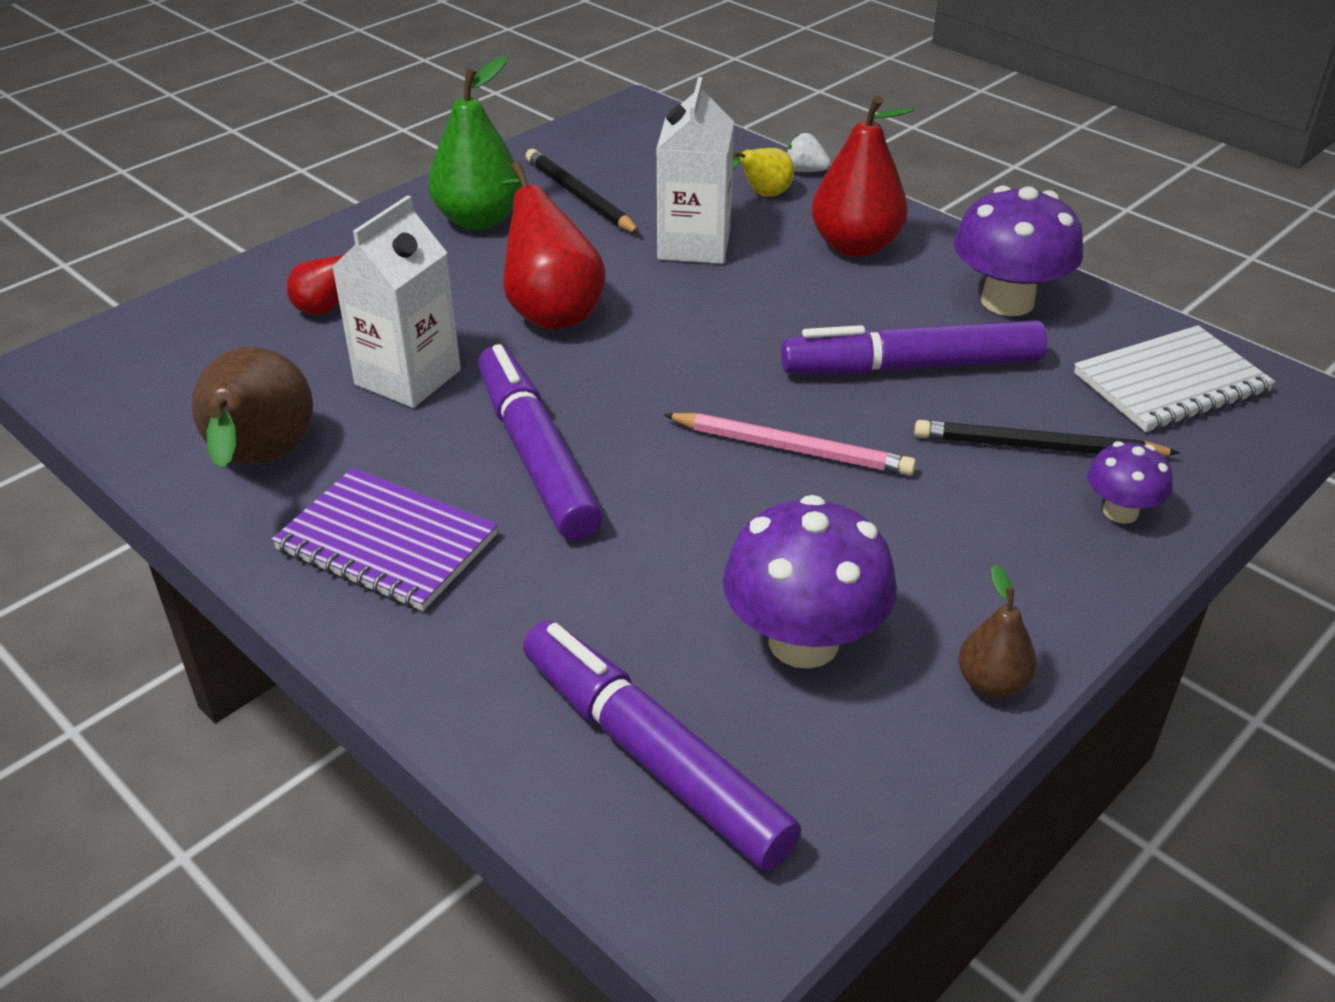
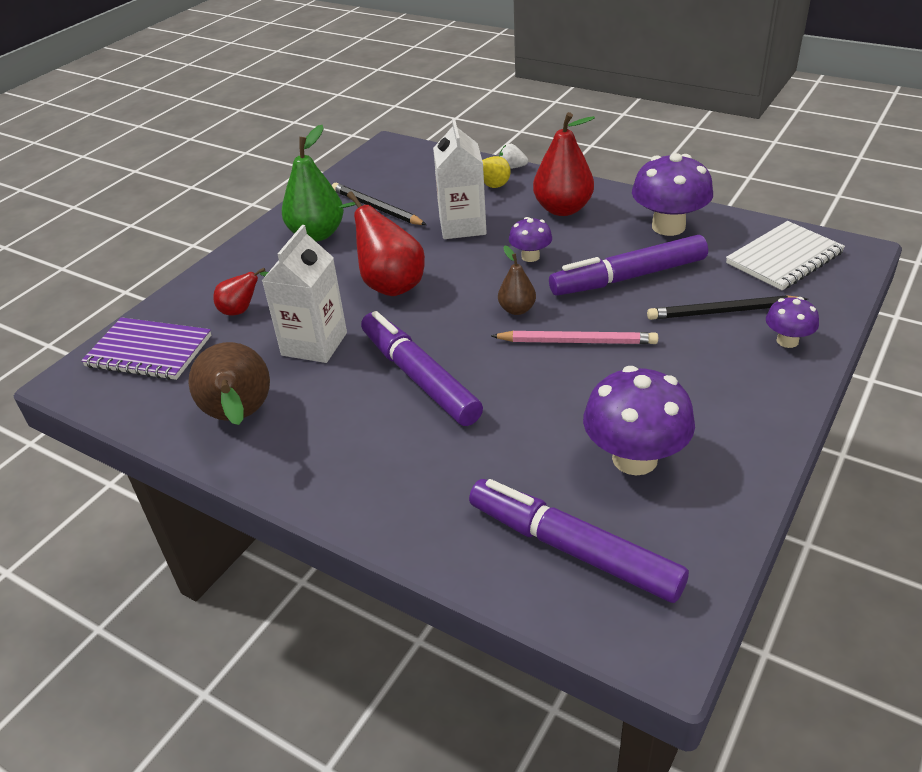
camera: 10 degrees left, 0 degrees up
purple notebook [271,468,498,611] -> purple notebook moved to [81,317,211,380]
brown pear [958,564,1037,698] -> brown pear moved to [498,246,536,315]
none -> purple mushroom [509,217,552,262]

